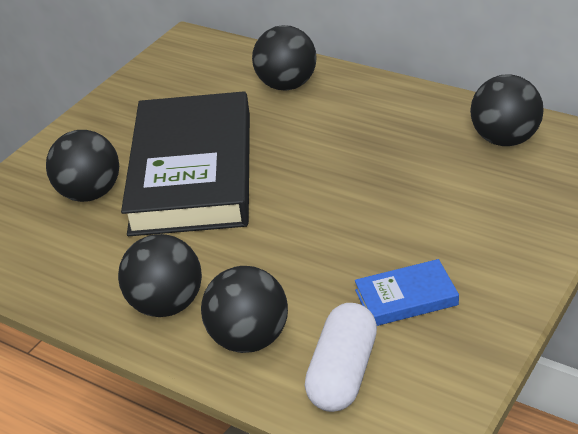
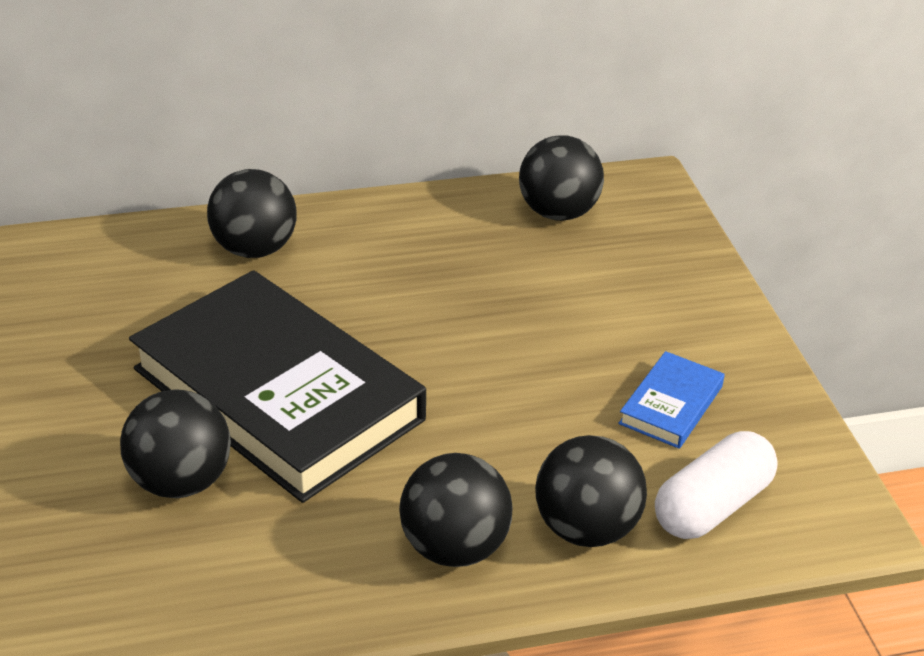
camera: 50 degrees left, 0 degrees up
white capsule [305,303,377,412] -> white capsule turned 75 degrees clockwise [655,431,778,539]

